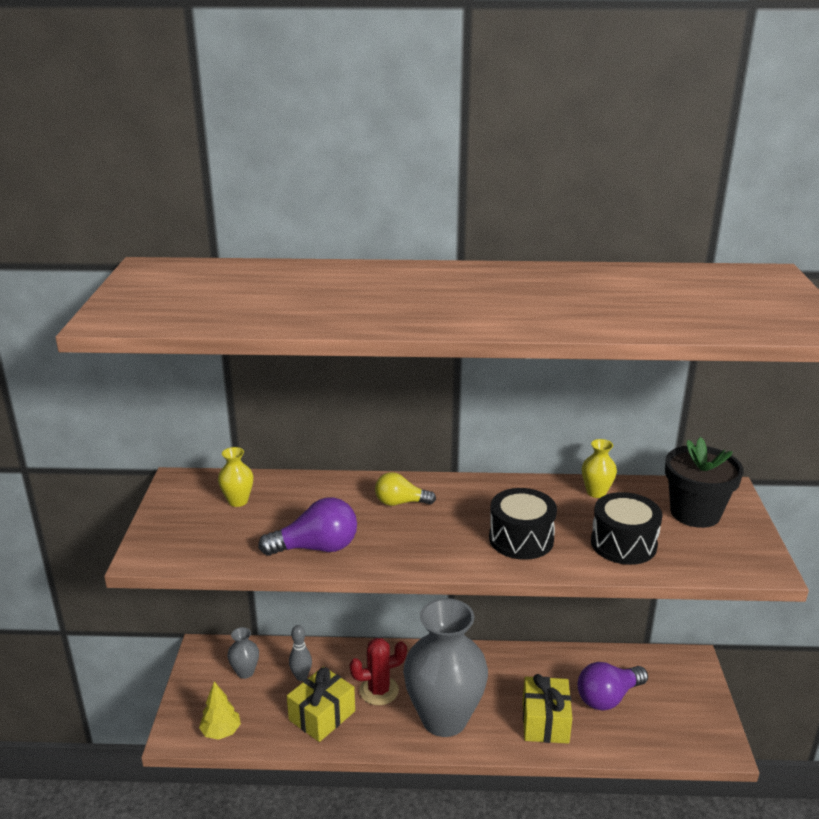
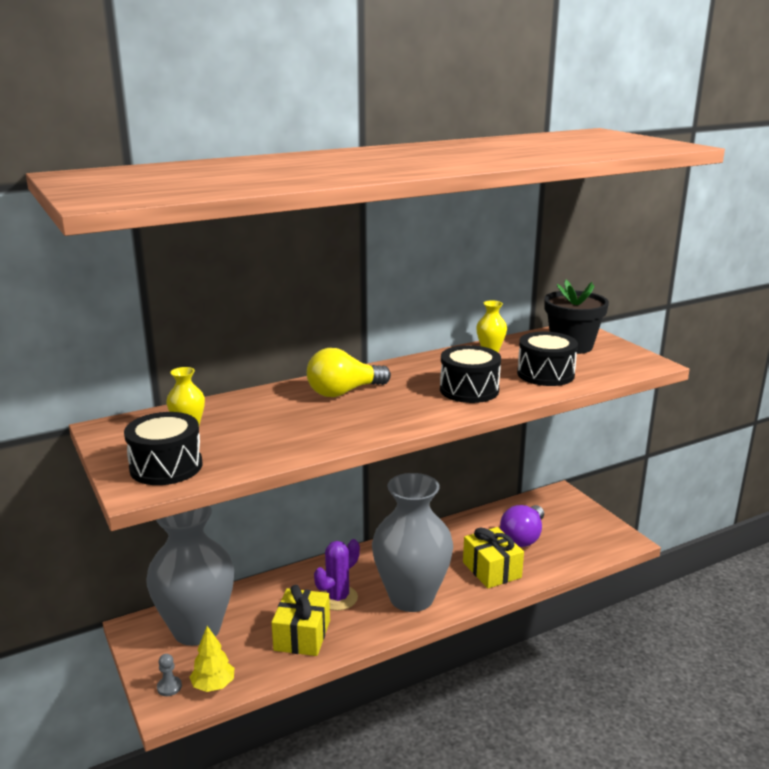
camera: 30 degrees left, 5 degrees down
grey vase [228,627,259,679] -> grey vase [146,506,234,646], size x2.50
purple light bulb [258,497,357,556] -> none
grey bowling pin [289,625,312,681] -> none
red cactus [350,638,407,705] -> purple cactus [314,539,360,611]
yellow light bulb [375,472,436,506] -> yellow light bulb [307,348,391,397], size x1.51
none -> black drum [124,412,202,485]
none -> grey pawn [157,654,182,696]

